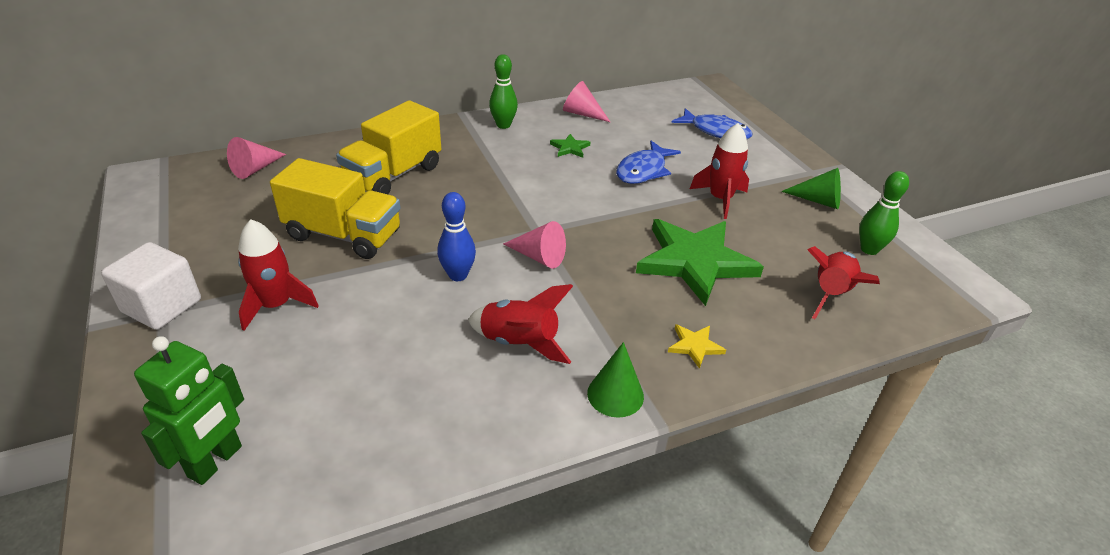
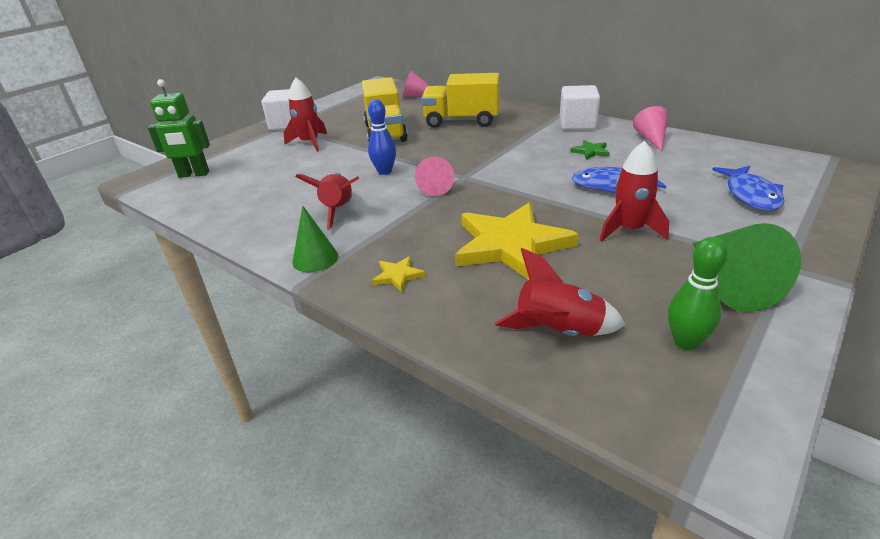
camera: 65 degrees right, 5 degrees down
green bowling pin [489,54,518,129] -> white cube [560,85,600,130]
green star [636,219,764,306] -> yellow star [455,203,579,280]
green cone [781,168,841,209] -> green cone [693,223,801,312], size x1.58

